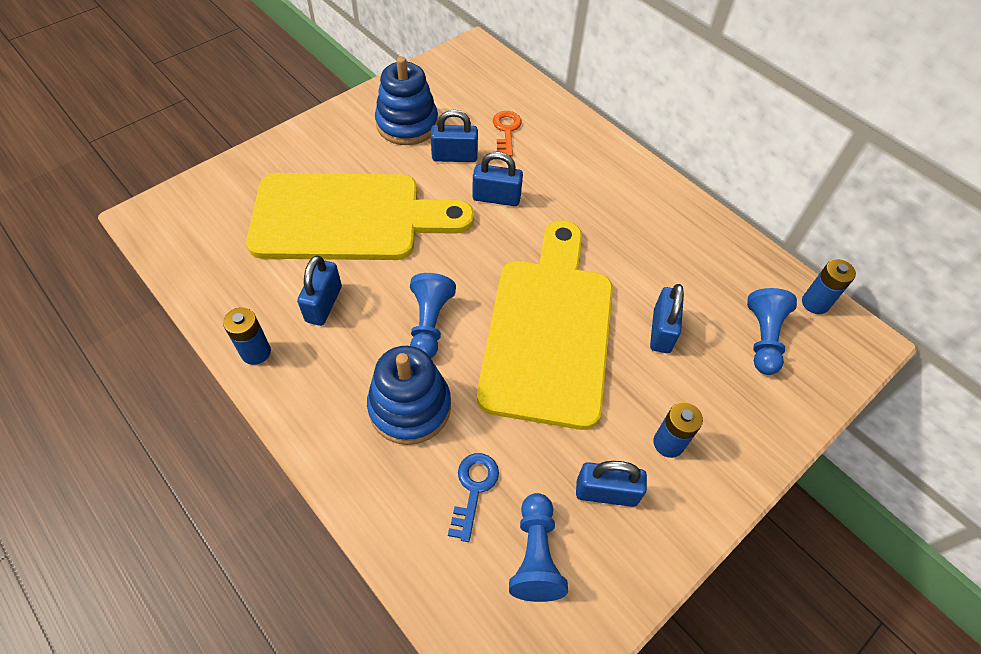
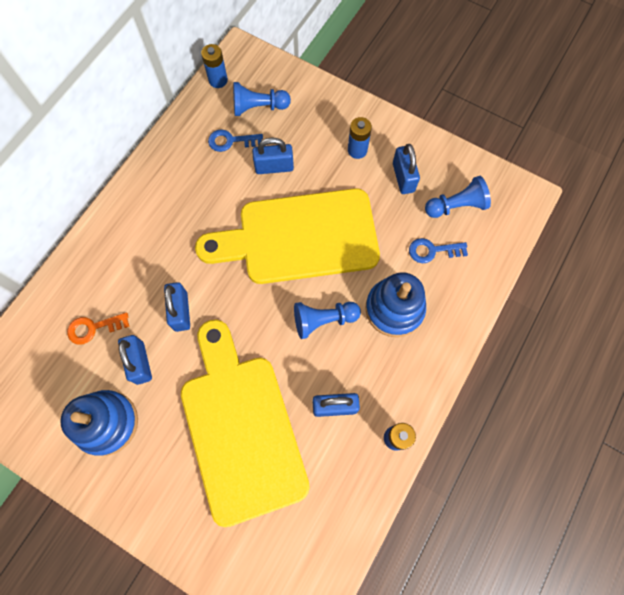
camera: 105 degrees left, 15 degrees up
none -> blue key [208,129,263,152]

